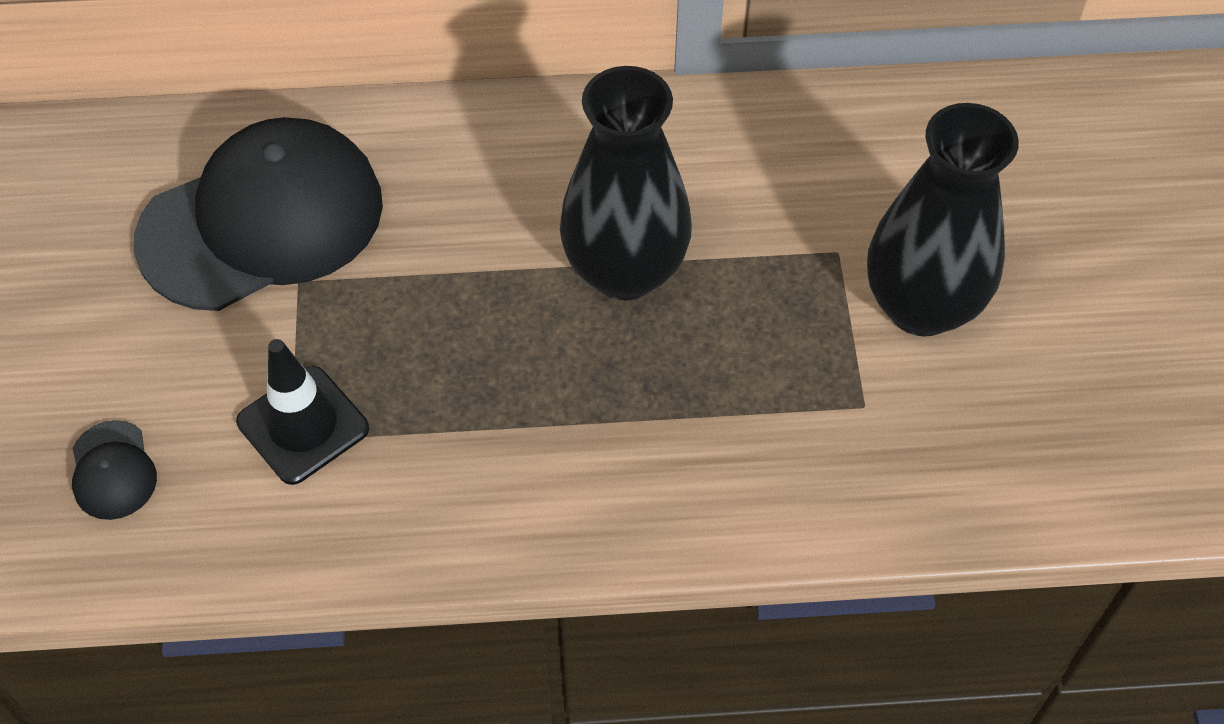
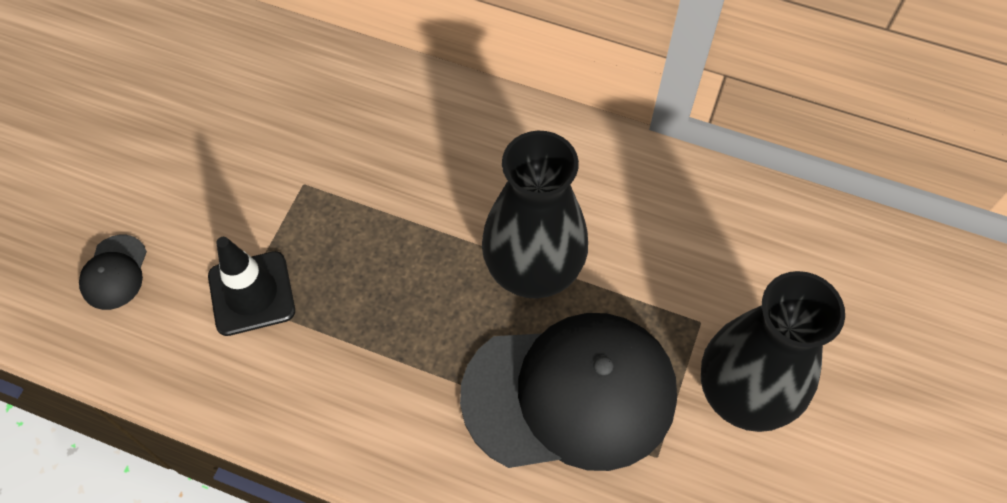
camera: 25 degrees right, 5 degrees up
black cap [134,117,383,311] -> black cap moved to [460,313,677,471]

